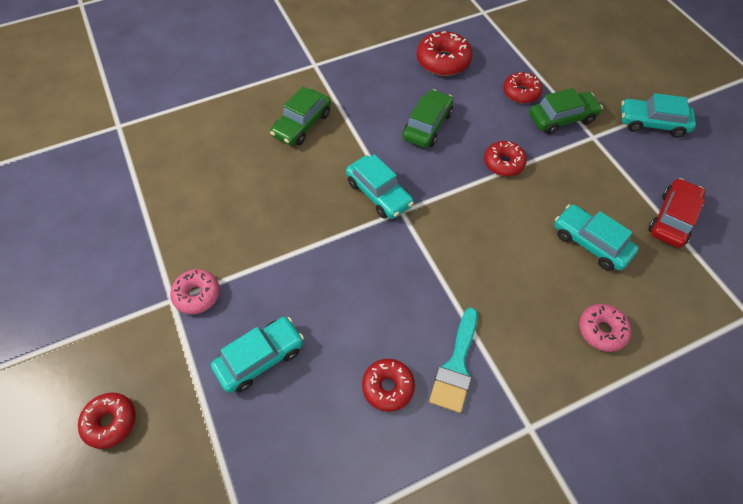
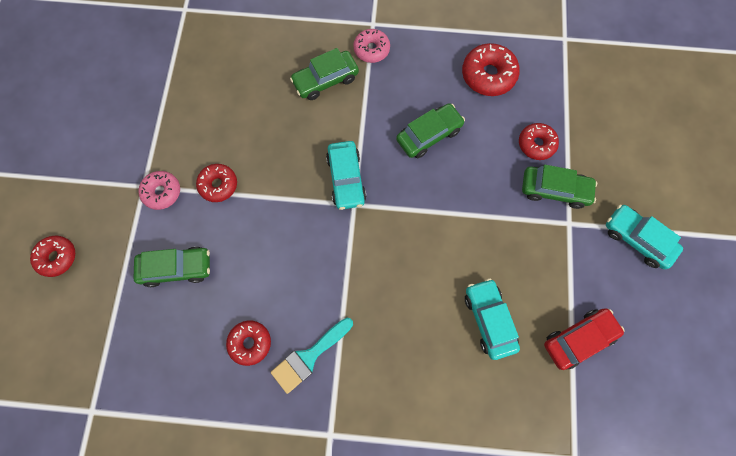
camera: 30 degrees right, 15 degrees up
turquoise car [211,317,304,393] -> green car [133,247,210,287]
red donut [484,141,527,176] -> red donut moved to [196,164,237,202]
pink donut [579,304,631,352] -> pink donut moved to [353,29,390,63]

